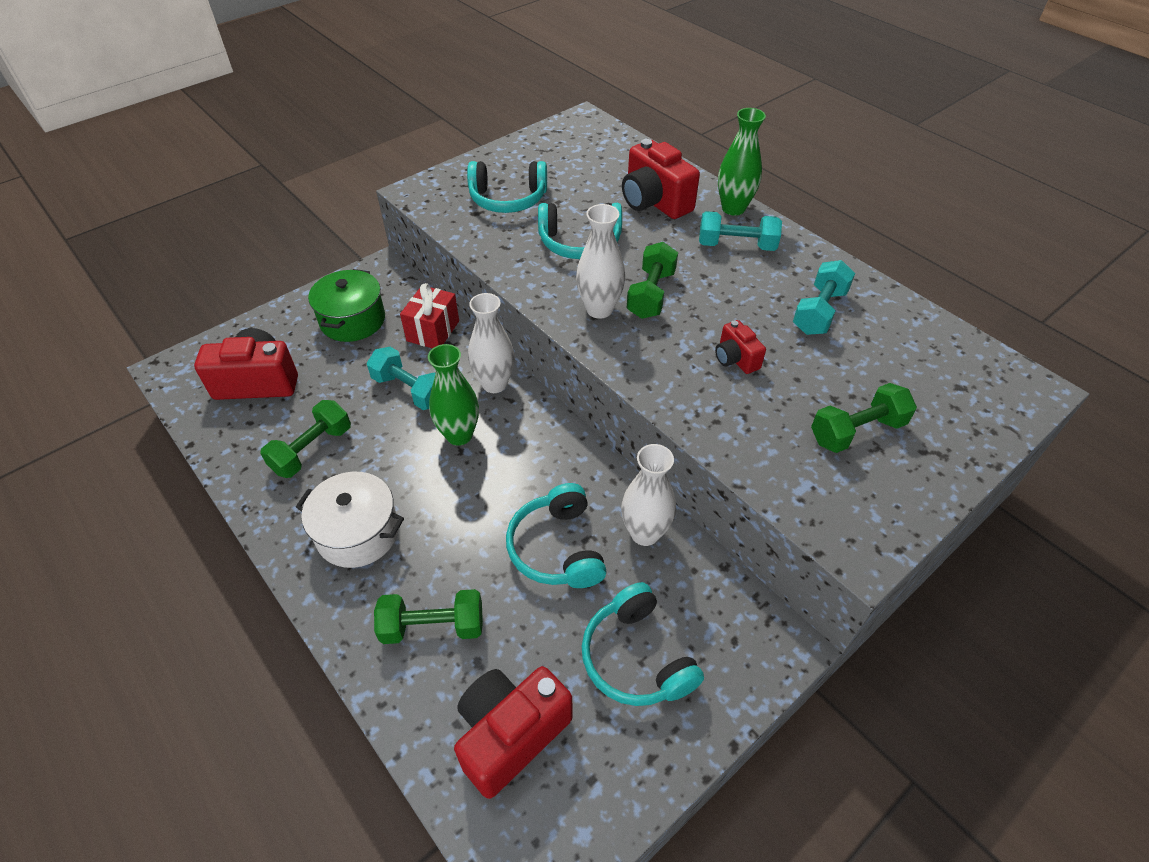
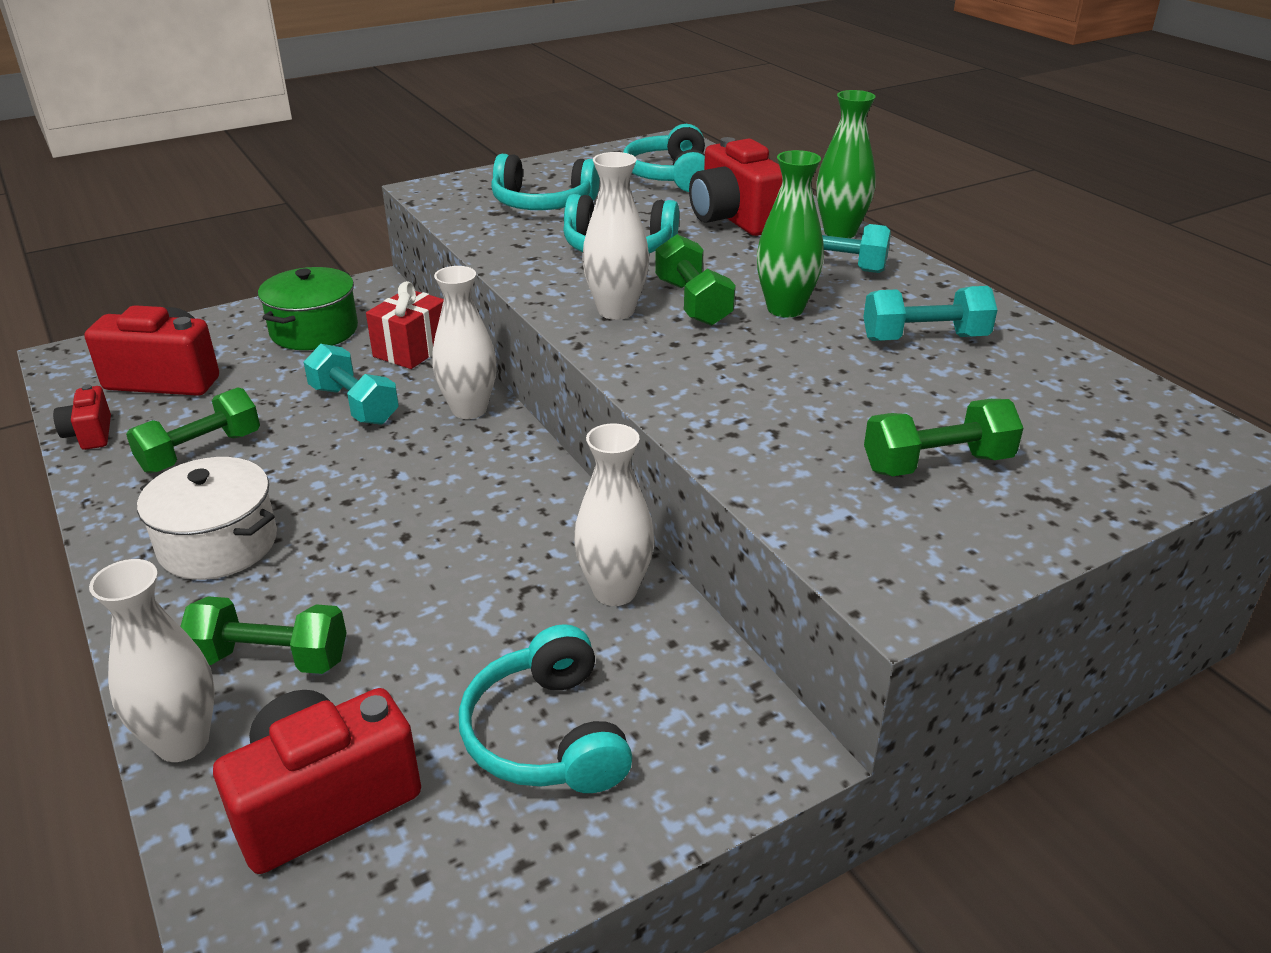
camera: 10 degrees right, 15 degrees down
green vase [428,344,479,446] -> green vase moved to [757,150,824,318]
turquoise headphones [506,483,607,588] -> turquoise headphones moved to [623,124,705,192]
green dumbbell [627,242,678,319] -> green dumbbell turned 45 degrees counterclockwise [655,234,736,326]
red camera [715,320,766,374] -> red camera moved to [53,384,111,450]
turquoise dumbbell [793,260,855,335] -> turquoise dumbbell turned 45 degrees clockwise [863,286,997,341]
none -> white vase [89,559,215,762]

